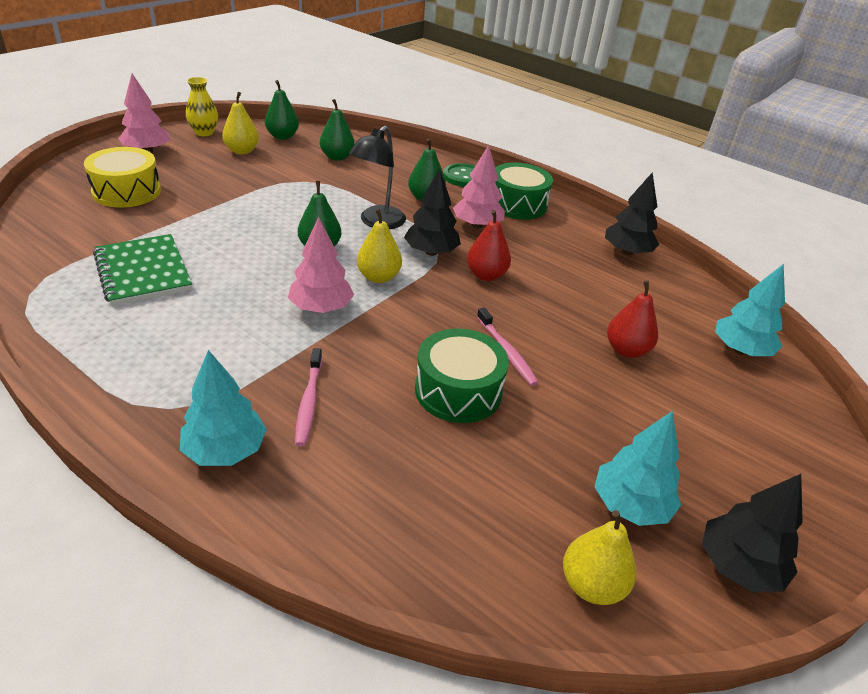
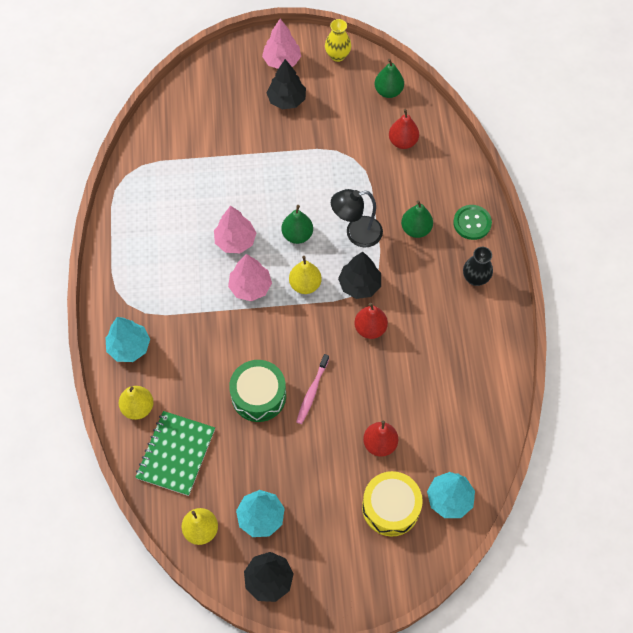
camera: 50 degrees right, 25 degrees up
yellow drum [84,147,161,208] -> yellow drum moved to [362,471,423,537]
green notebook [93,234,192,306] -> green notebook moved to [135,411,215,496]
yellow pear [222,92,259,154] -> yellow pear moved to [119,386,154,420]
pink toothbrush [295,348,322,446] -> none
green pear [320,99,355,161] -> red pear [389,109,419,149]
pink tree [453,145,505,228] -> pink tree moved to [214,206,256,253]
green drum [495,163,553,220] -> black vase [463,247,493,286]
black tree [605,172,659,255] -> black tree moved to [266,59,306,109]

